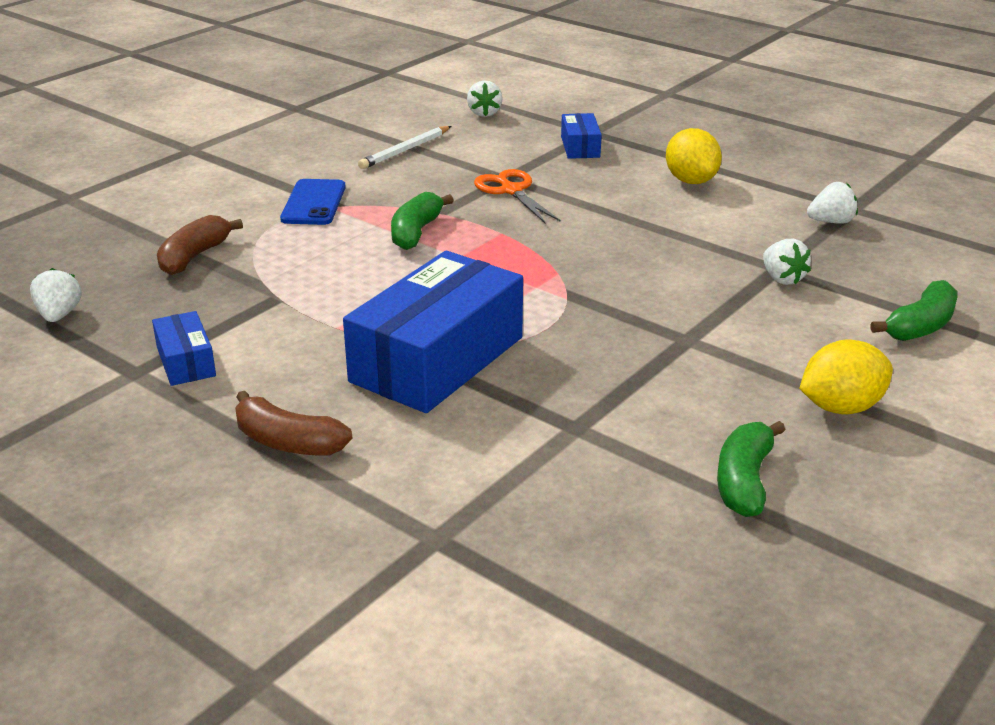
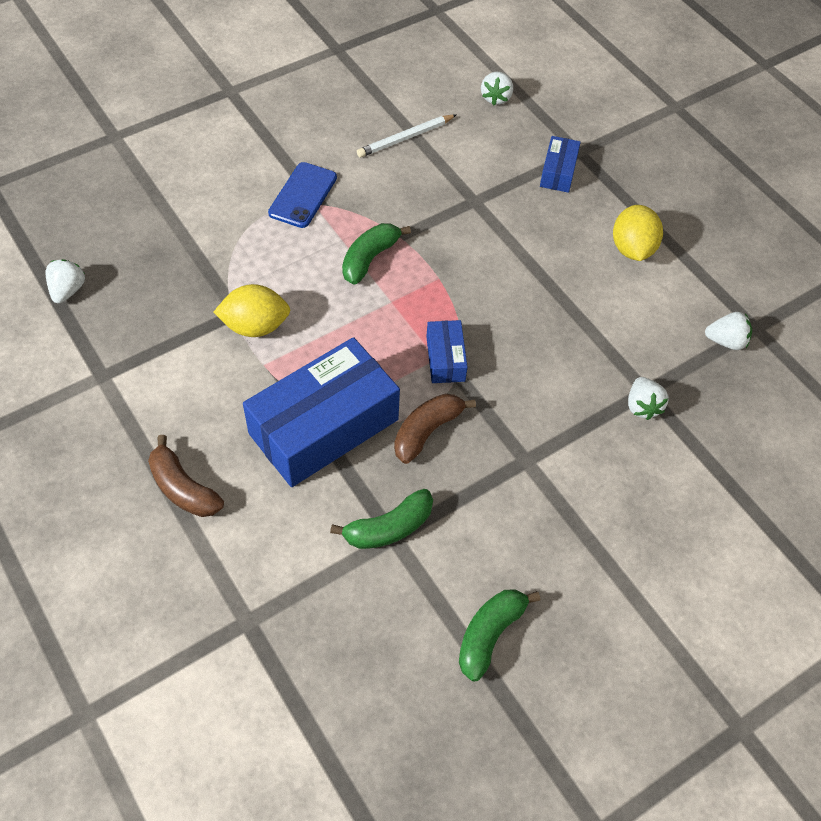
camera: 15 degrees right, 25 degrees up
blue box [152,311,216,386] -> blue box moved to [426,320,468,383]
brown banana [157,215,243,275] -> brown banana moved to [394,394,476,464]
orange scissors [474,169,561,223] -> none
yellow lemon [799,339,893,414] -> yellow lemon moved to [214,284,290,337]
green banana [870,280,958,341] -> green banana moved to [330,489,433,549]

